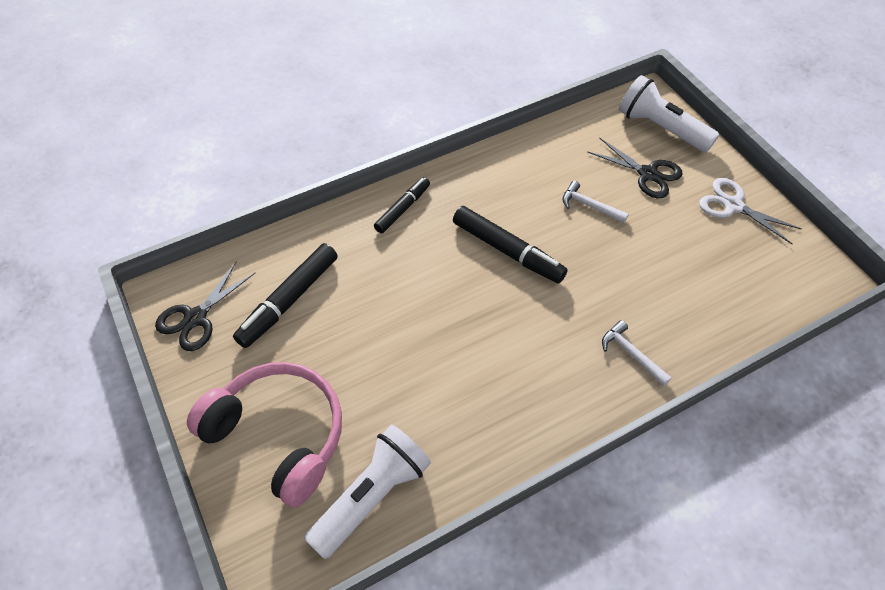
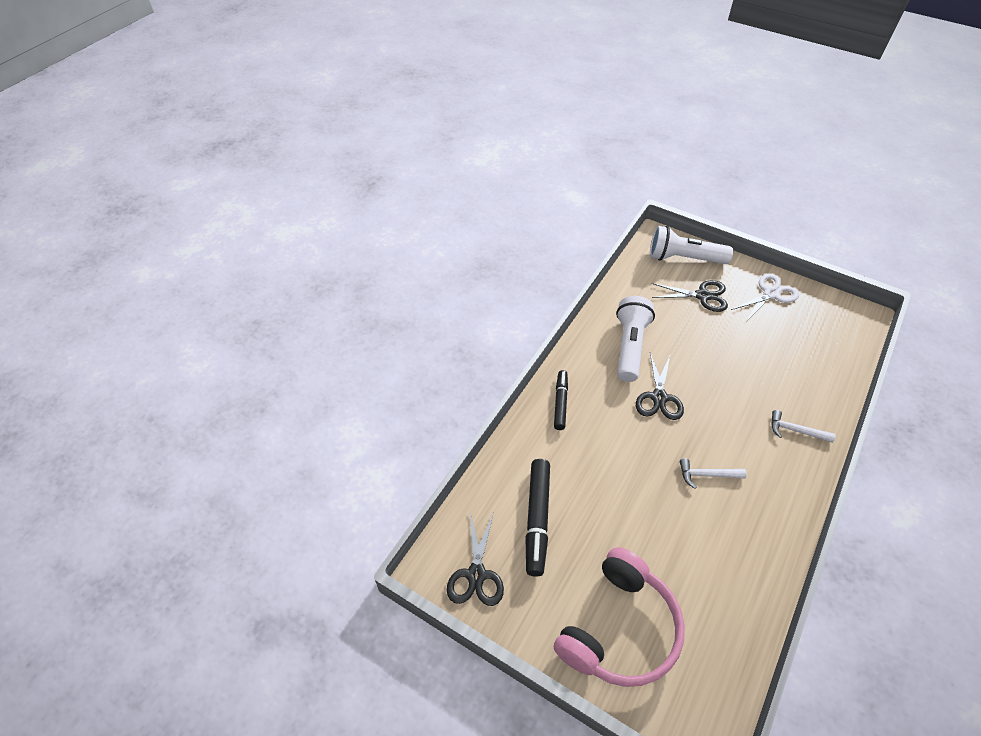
camera: 30 degrees left, 5 degrees down
pink headphones [187,362,342,507] -> pink headphones turned 120 degrees clockwise [554,547,685,687]
white flashlight [304,425,431,559] -> white flashlight moved to [616,296,655,382]
black marker [453,206,568,284] -> black scissors [636,353,684,420]
white hammer [563,181,629,223] -> white hammer moved to [680,459,747,488]
white scissors [699,178,802,244] -> white scissors turned 135 degrees clockwise [731,274,799,320]

